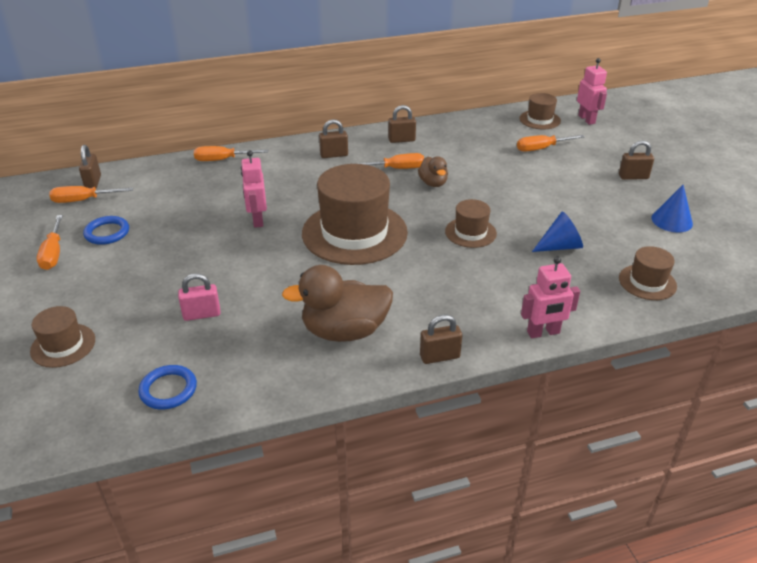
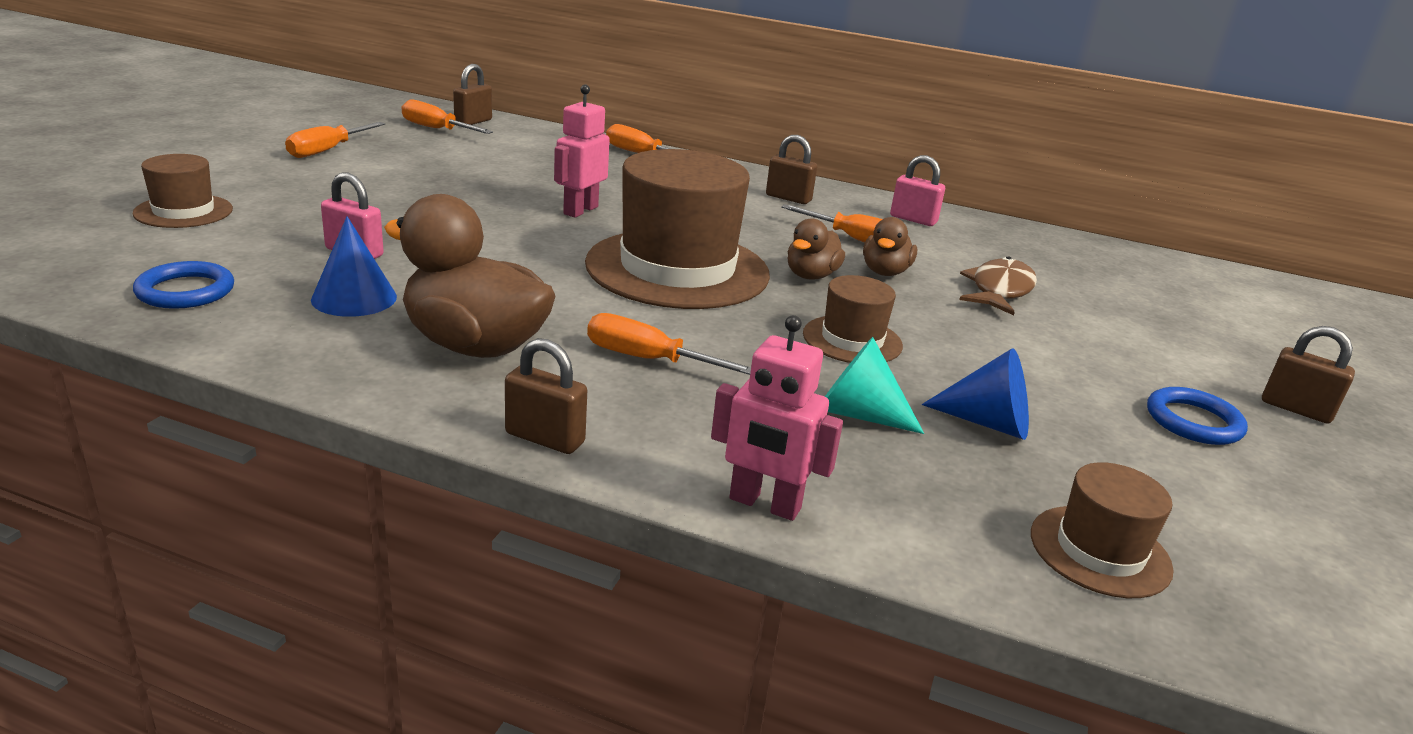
camera: 35 degrees right, 10 degrees down
blue ring [83,216,129,245] -> blue ring moved to [1147,387,1248,445]
brown padlock [388,105,416,143] -> pink padlock [890,155,945,226]
orange screwdriver [517,135,584,152] -> orange screwdriver moved to [587,313,751,375]
brown hat [519,93,561,129] -> none
pink robot [577,58,607,125] -> none
blue cone [652,185,693,232] -> blue cone moved to [311,216,397,317]
none -> brown duck [788,218,845,280]
none -> turquoise cone [825,337,924,434]
none -> brown fish [959,256,1037,315]

